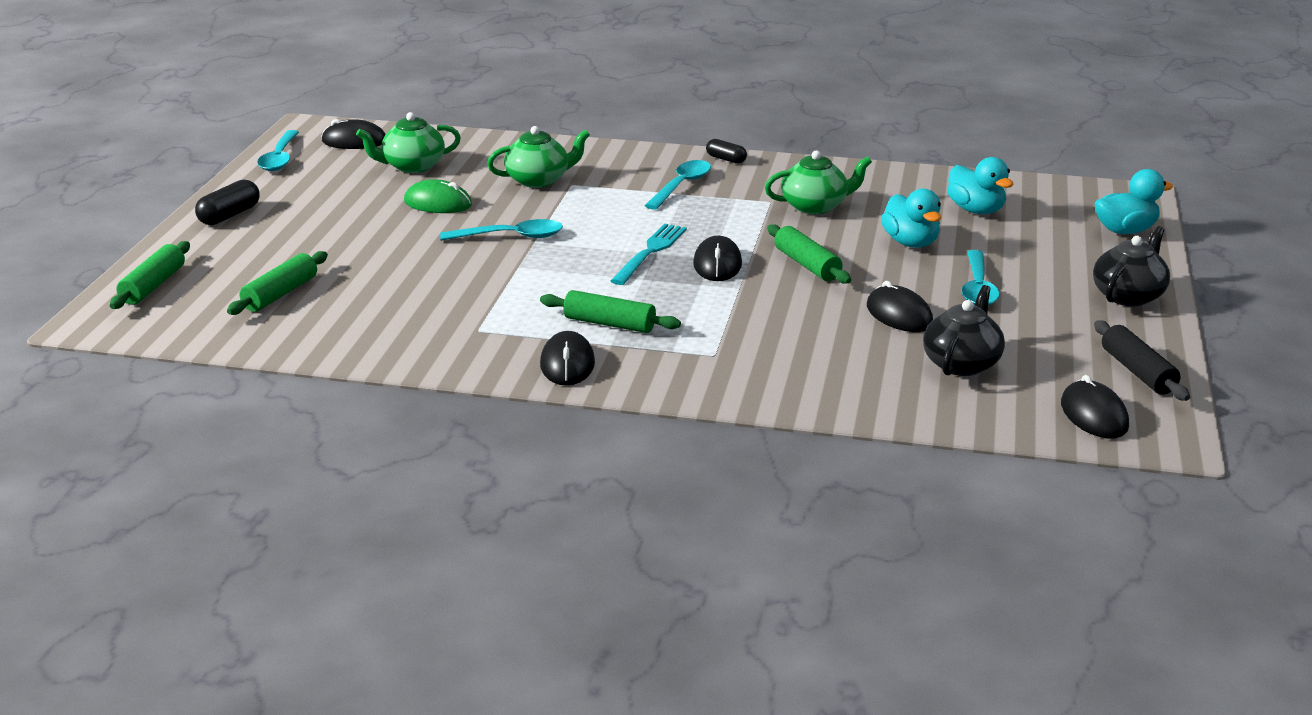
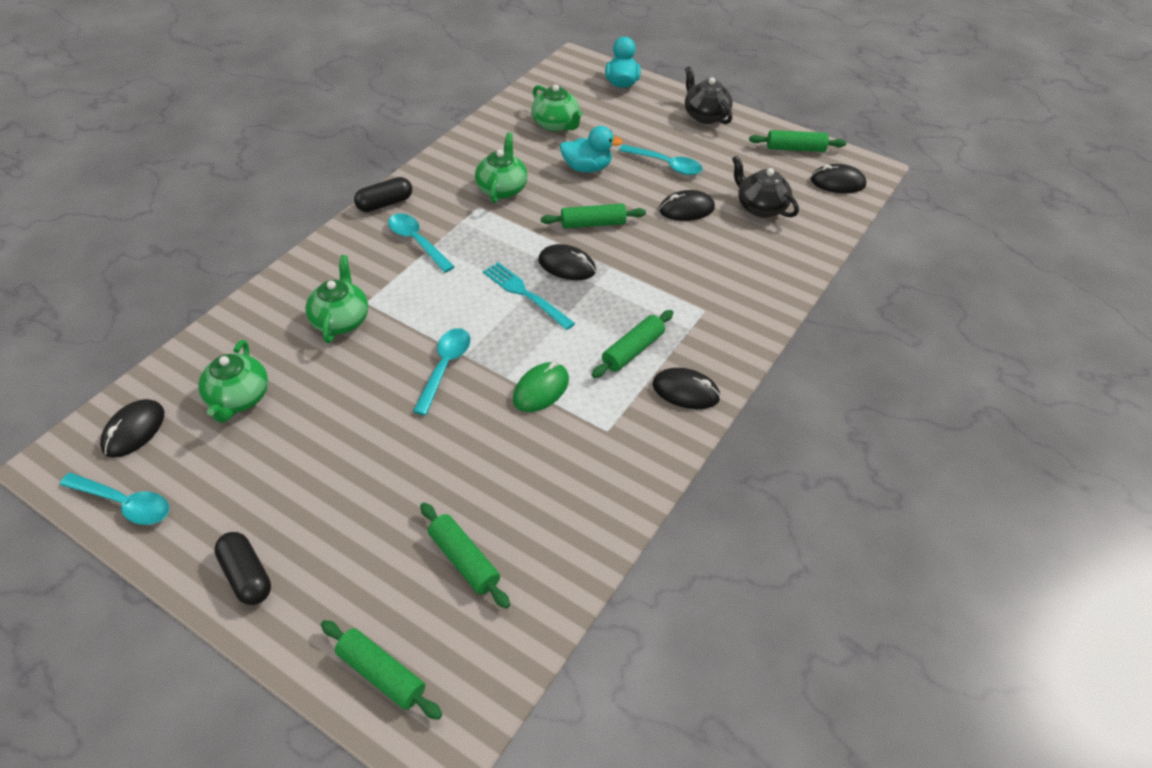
camera: 70 degrees left, 20 degrees up
green mouse [404,179,472,213] -> green mouse moved to [513,362,569,412]
black capsule [706,139,747,164] -> black capsule [354,177,412,212], size x1.52
turquoise duck [947,157,1014,214] -> green teapot [531,84,583,132]
black rolling pin [1094,320,1190,401] -> green rolling pin [749,130,846,152]

